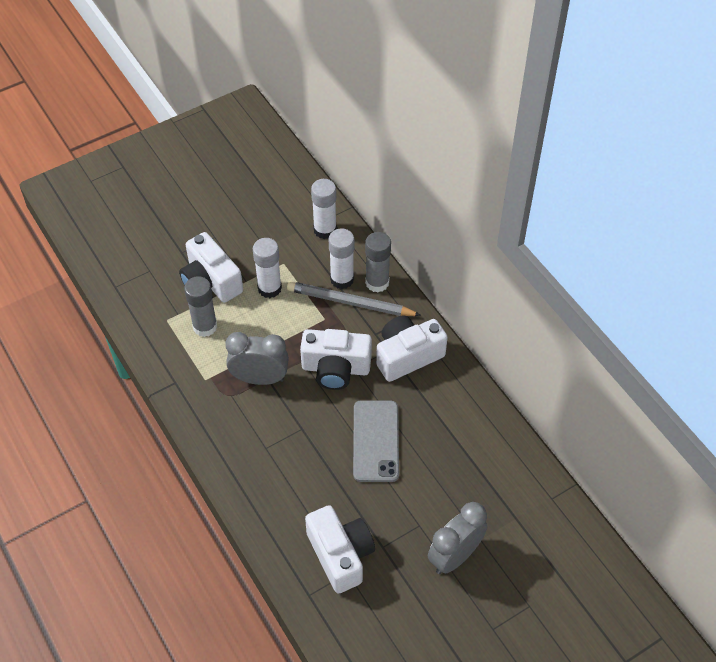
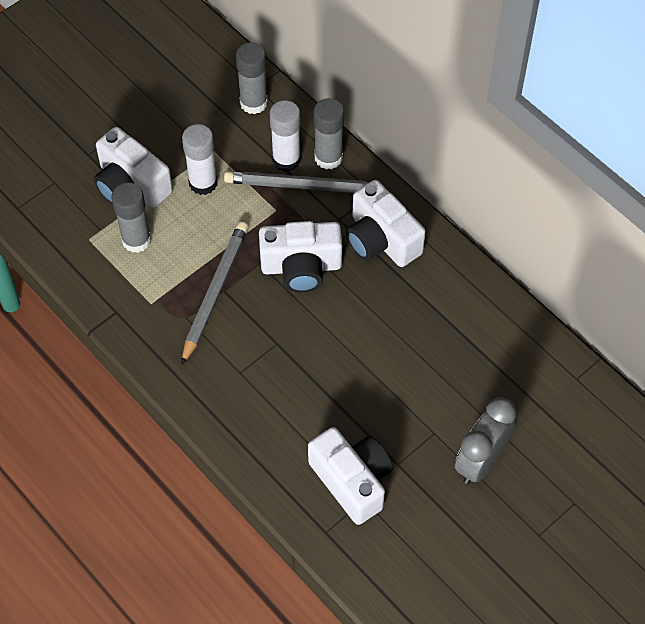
camera: 10 degrees left, 5 degrees up
grey clock [225,332,289,385] -> grey pencil [181,222,249,365]
white glue stick [311,179,337,239] -> grey glue stick [236,42,268,114]
grey phone [353,400,399,482] -> none
white camera [376,316,448,382] -> white camera turned 90 degrees counterclockwise [346,180,426,267]

